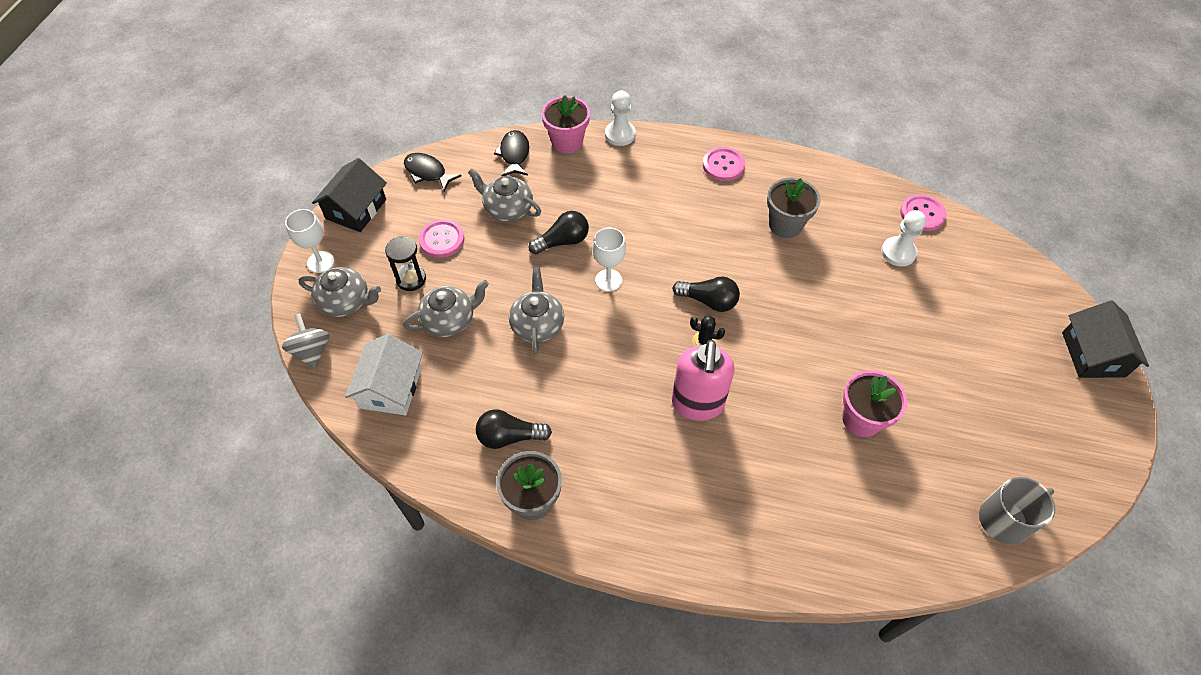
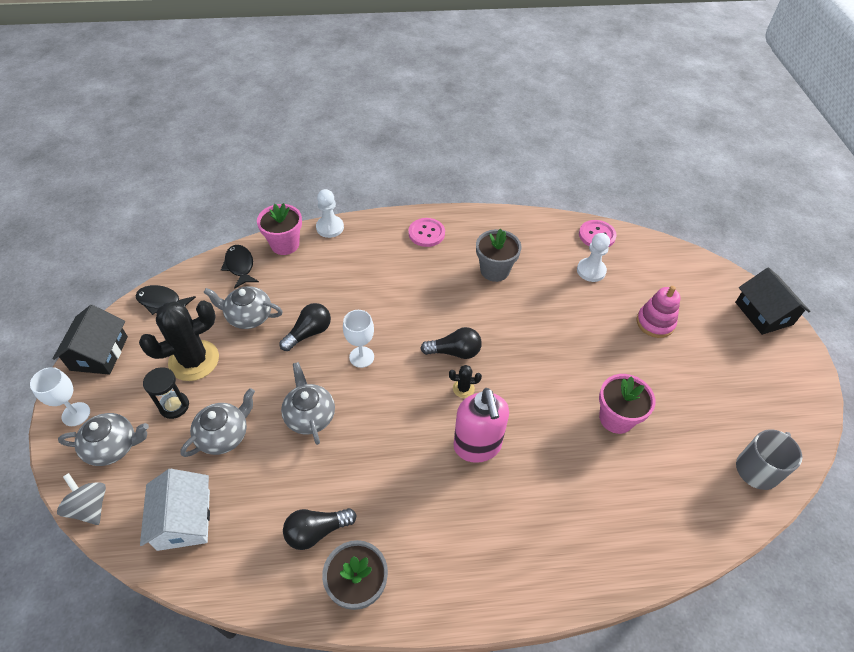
camera: 20 degrees left, 5 degrees down
pink button [419,219,464,258] -> black cactus [139,300,219,381]
none -> pink stacking toy [637,286,681,338]

